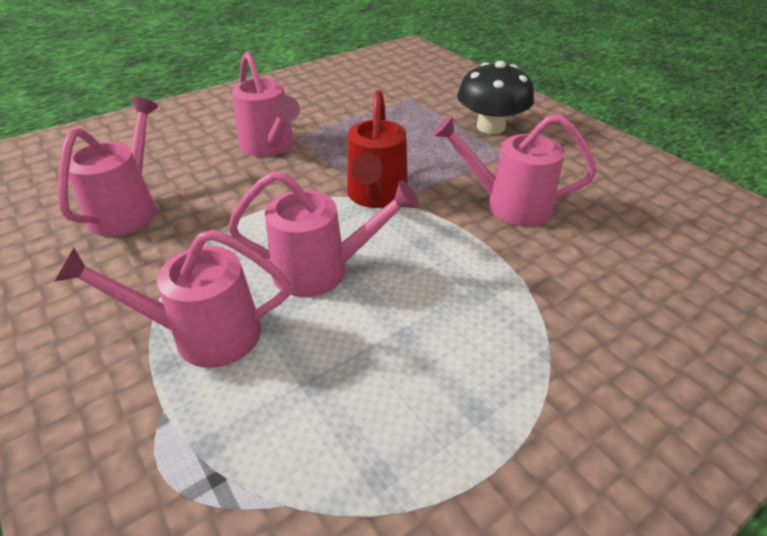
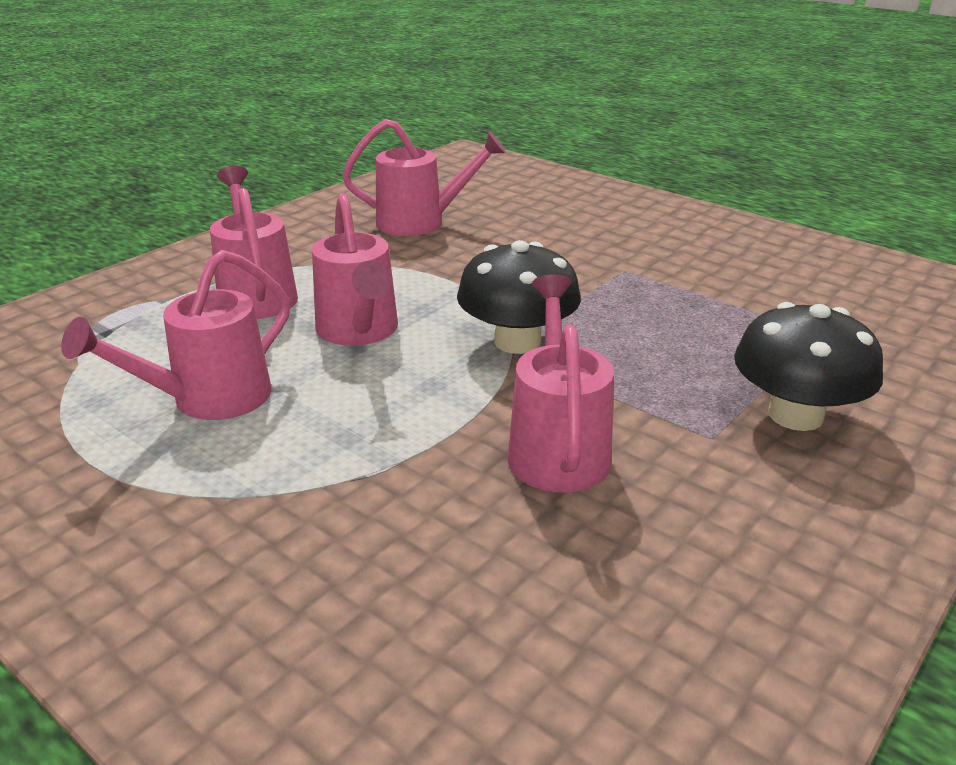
camera: 75 degrees right, 10 degrees down
pink watering can [232,51,300,157] -> pink watering can moved to [61,250,290,420]
red watering can [347,90,408,208] -> black mushroom [457,240,581,354]

